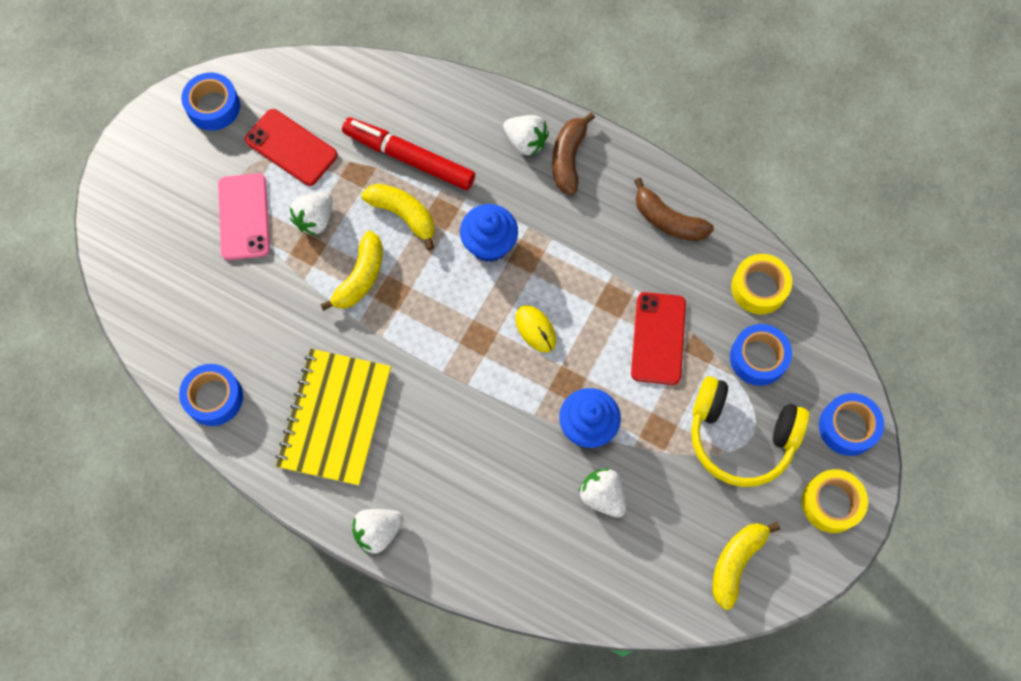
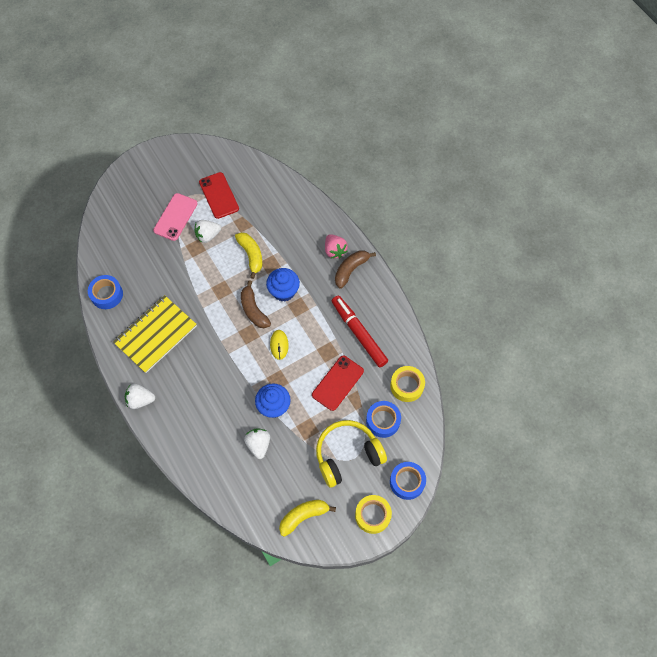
camera: 30 degrees right, 5 degrees down
blue tape [181,73,240,131] -> none
yellow banana [320,231,383,311] -> none
red marker [342,117,475,190] -> red marker moved to [332,295,388,367]
white strawberry [503,115,549,156] -> pink strawberry [325,234,348,258]
brown banana [634,178,714,241] -> brown banana moved to [241,280,271,328]
yellow headphones [691,376,809,487] -> yellow headphones turned 105 degrees clockwise [316,420,387,488]

